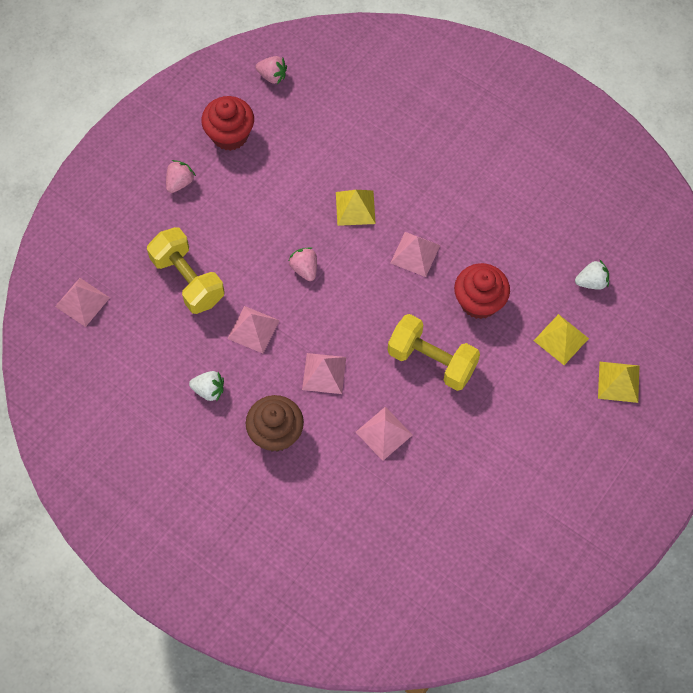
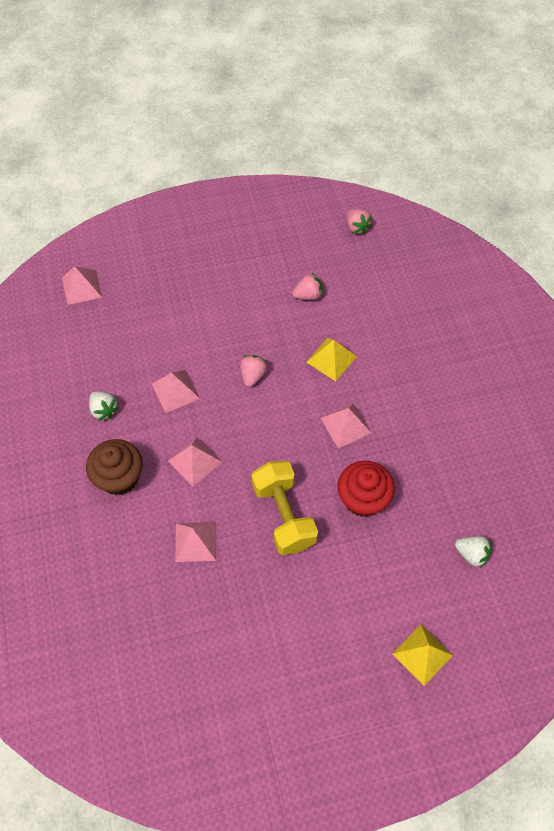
camera: 40 degrees right, 5 degrees down
yellow dumbbell [147,227,225,314] -> none
pink strawberry [166,160,196,193] -> pink strawberry moved to [292,273,323,300]
red cupcake [201,96,254,151] -> none
yellow pyramid [534,314,589,365] -> none

